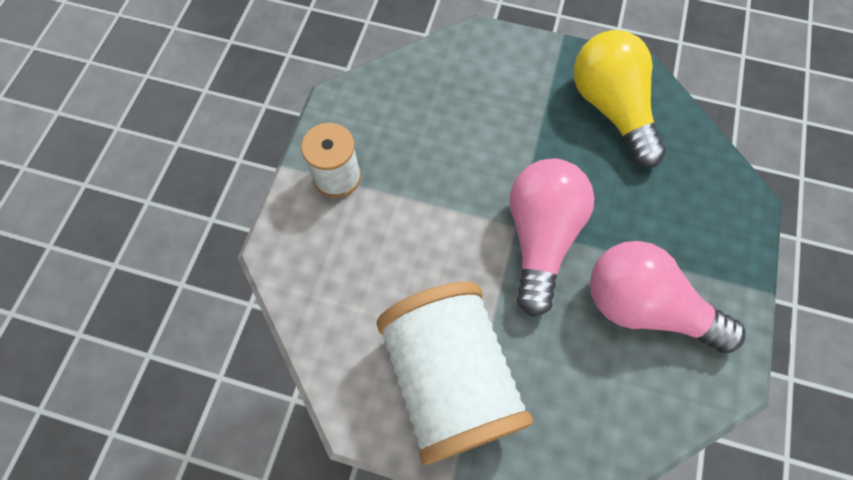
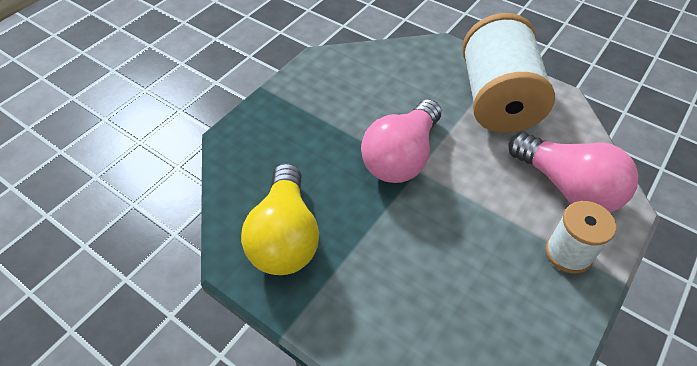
camera: 160 degrees left, 15 degrees down
pink light bulb [590,241,745,353] -> pink light bulb moved to [508,132,638,212]

